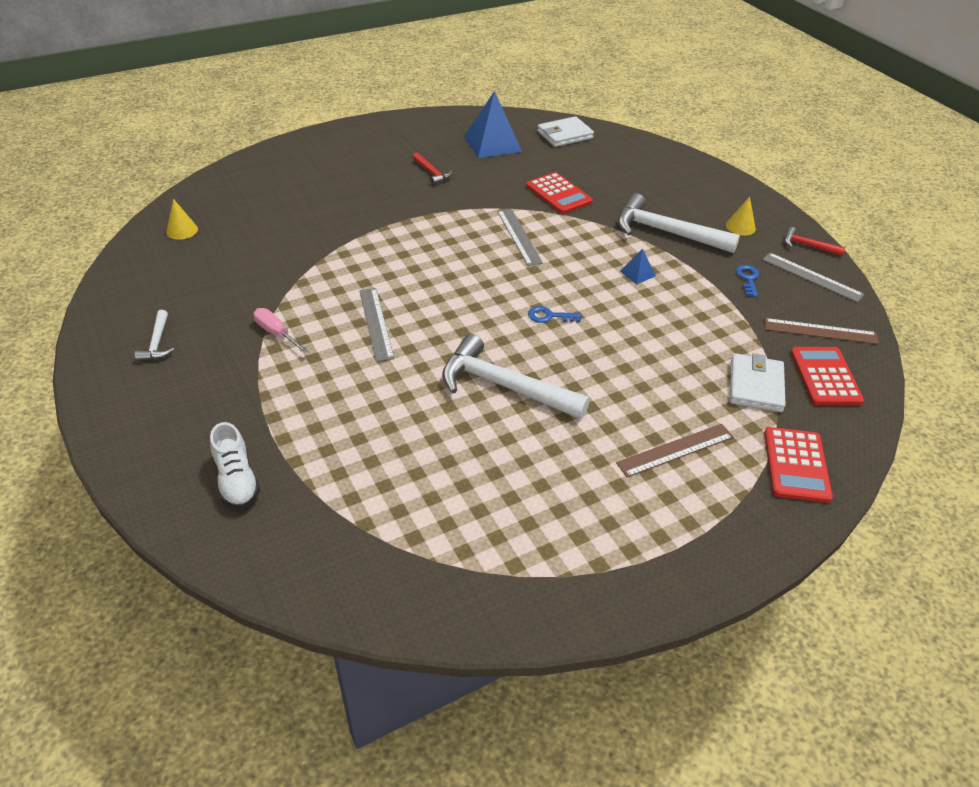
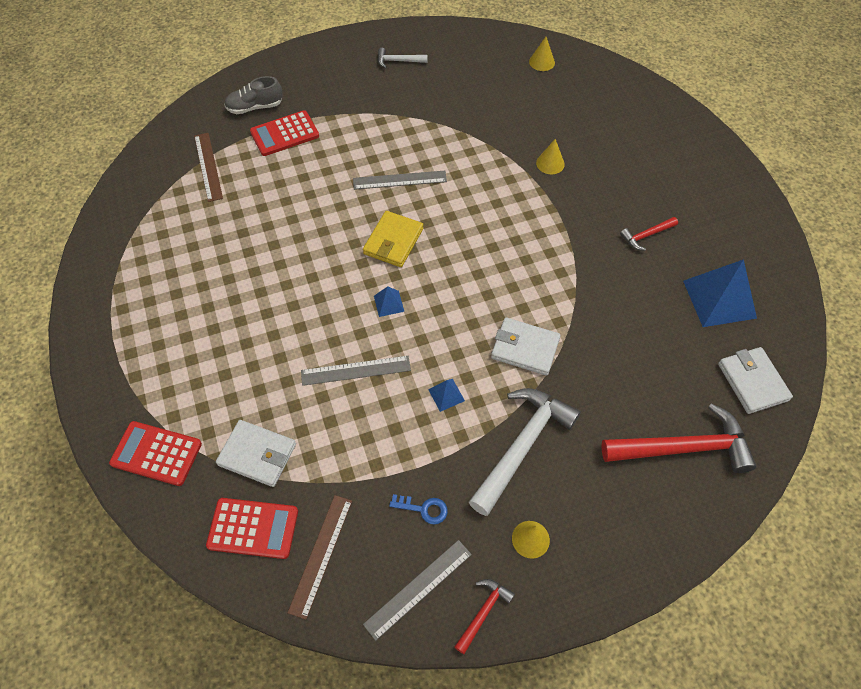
camera: 100 degrees right, 15 degrees up
white shoe [210,422,260,509] -> grey shoe [224,76,283,114]
pink screwdriver [253,308,309,353] -> none
white hammer [442,334,590,419] -> none
grey ruler [497,209,543,266] -> grey ruler moved to [301,356,411,386]
red calculator [526,172,593,214] -> red calculator moved to [250,111,319,156]
blue key [528,306,581,323] -> blue pyramid [374,286,404,317]
brown ruler [616,424,734,477] -> brown ruler moved to [194,133,223,202]
none -> yellow wallet [363,211,423,267]
none -> white wallet [491,318,561,376]
none -> yellow cone [536,139,565,174]
none -> red hammer [601,403,756,473]

